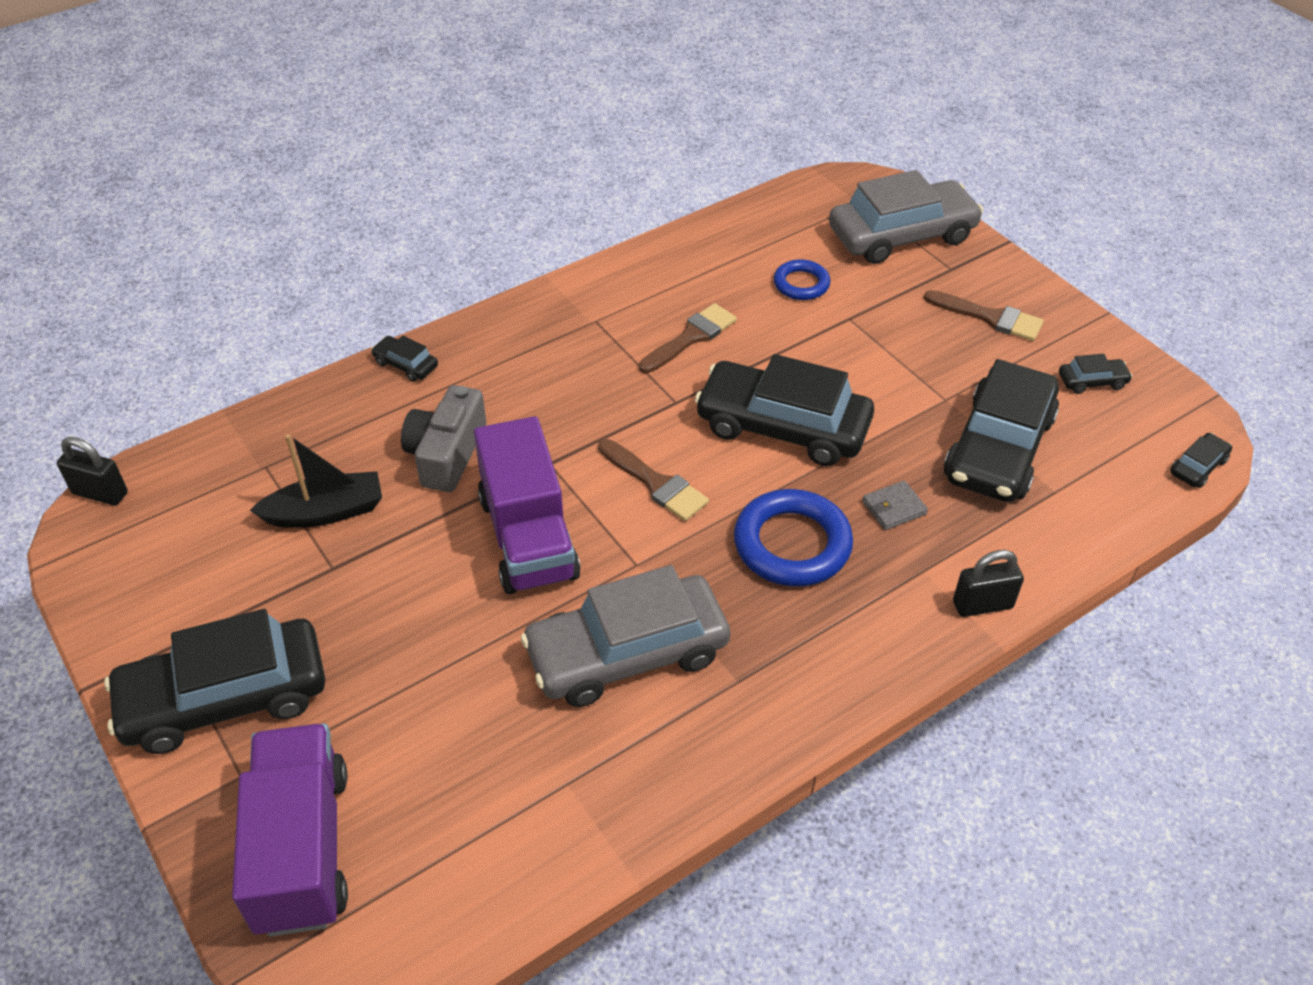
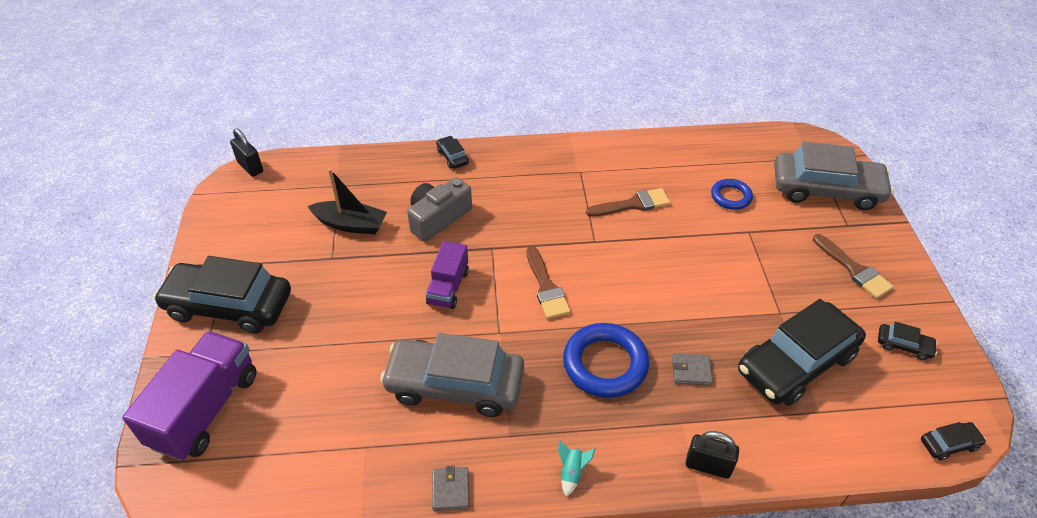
camera: 30 degrees right, 0 degrees up
purple truck [474,416,581,594] -> purple truck [426,241,469,309], size x0.58
black car [695,354,874,466] -> none
none -> grey wallet [432,466,470,511]
none -> turquoise rocket [558,440,595,497]

